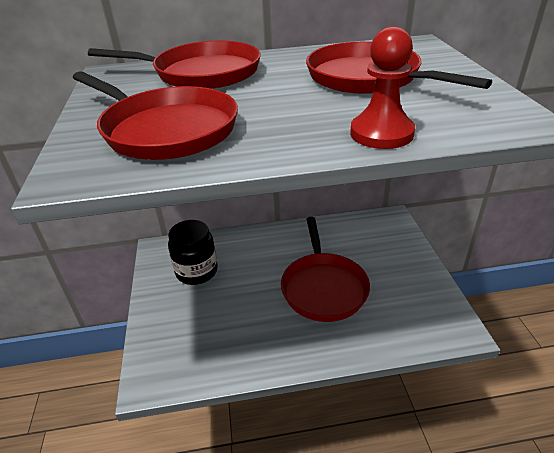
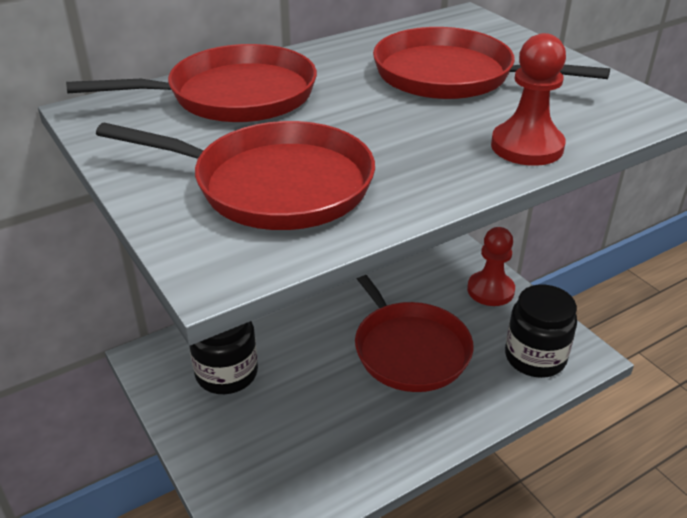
camera: 25 degrees left, 0 degrees up
none -> red pawn [467,227,515,306]
none -> black jar [505,285,577,378]

